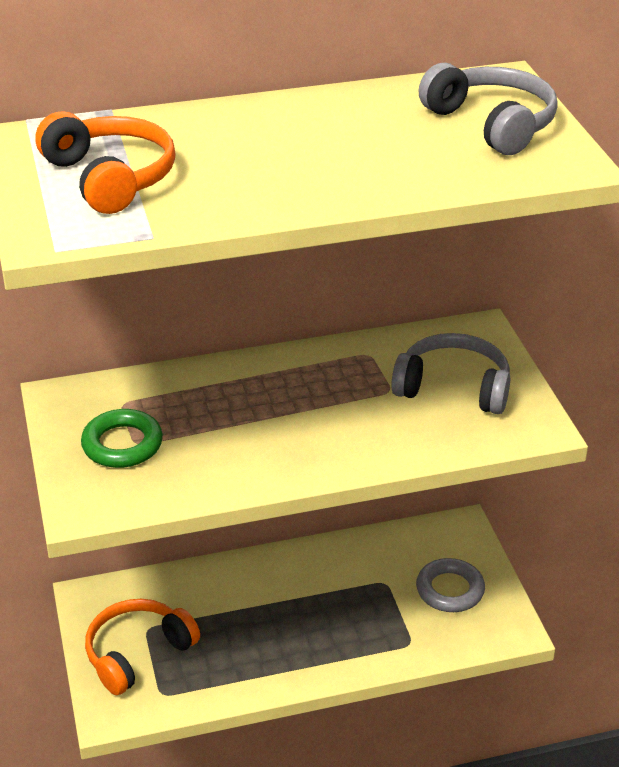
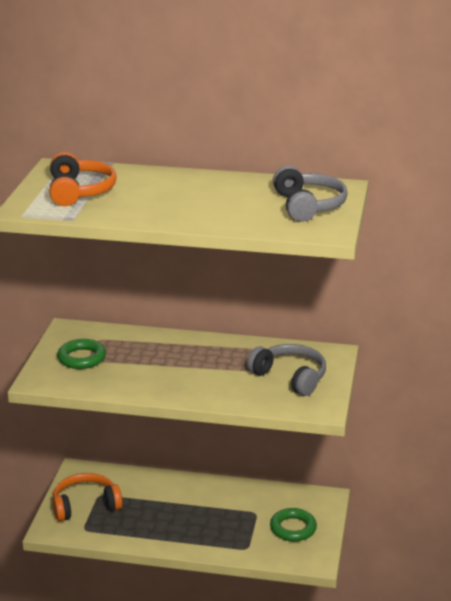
camera: 25 degrees right, 10 degrees down
grey ring [416,558,485,612] -> green ring [270,508,317,542]

